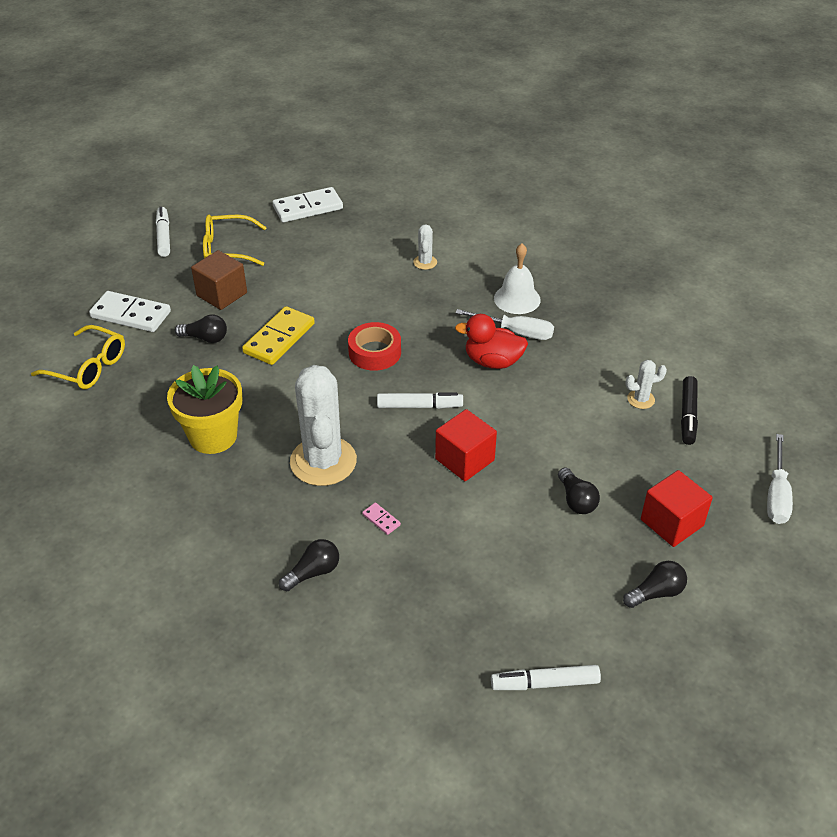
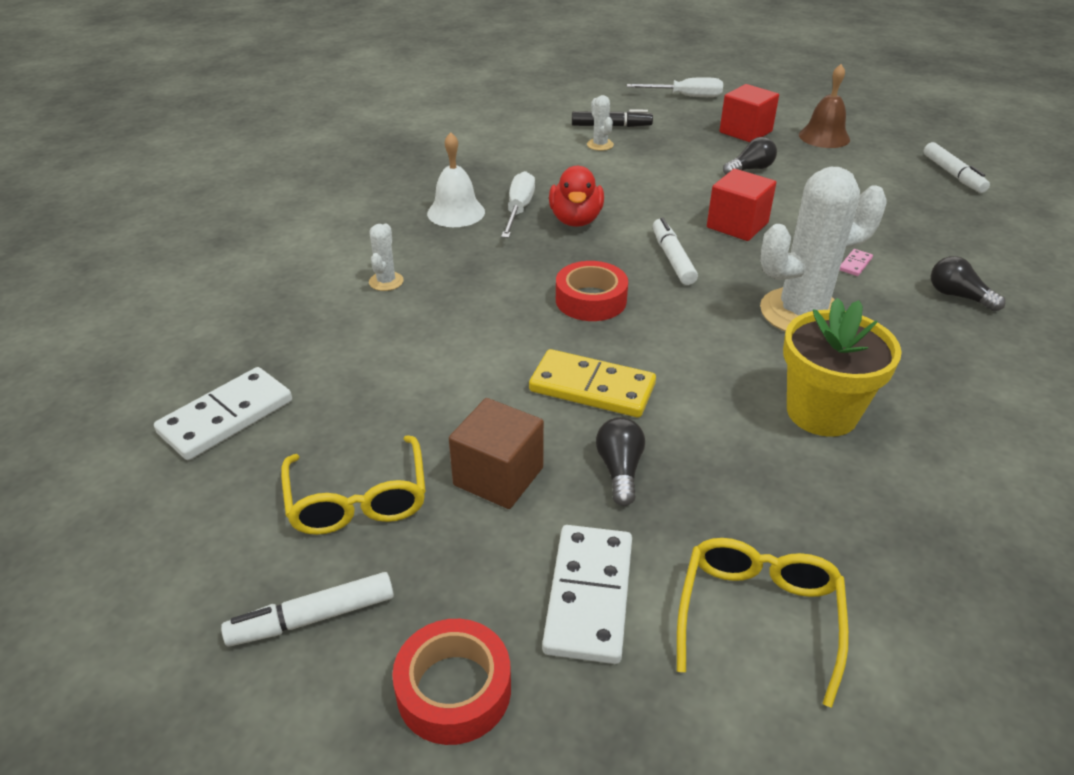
camera: 100 degrees left, 5 degrees down
white domino [273,187,343,222] -> white domino turned 75 degrees clockwise [154,367,292,460]
white cactus [413,224,437,270] -> white cactus turned 75 degrees counterclockwise [369,224,404,291]
black light bulb [623,561,687,608] -> brown bell [799,64,850,148]
none -> red tape [392,619,511,745]

